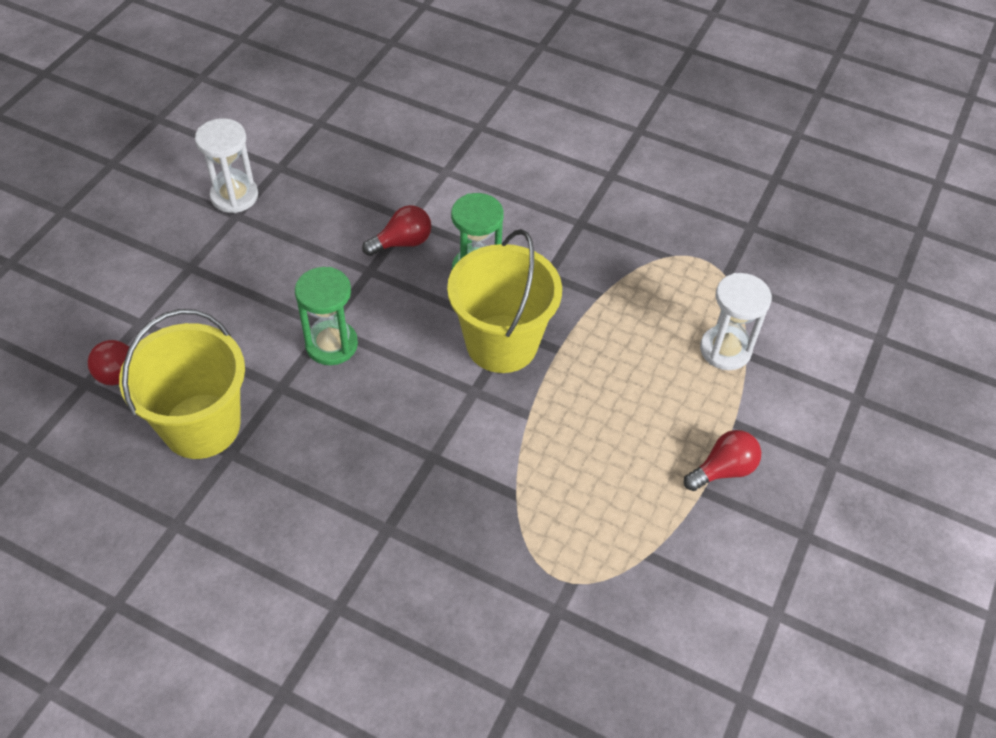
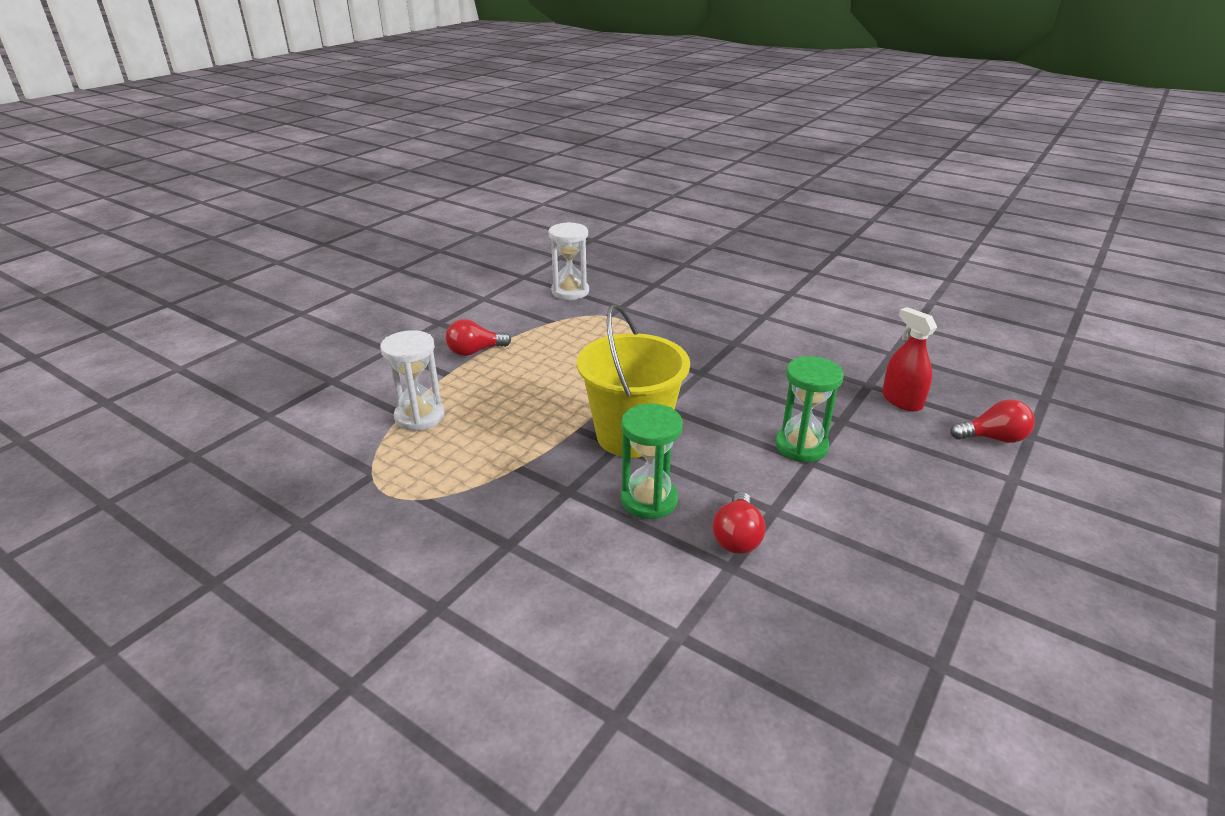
camera: 170 degrees left, 20 degrees down
yellow bucket [119,309,245,459] -> red spray bottle [882,307,937,411]
white hourglass [195,118,258,213] -> white hourglass moved to [548,222,589,300]
red light bulb [362,205,431,256] -> red light bulb turned 60 degrees counterclockwise [713,492,765,554]

